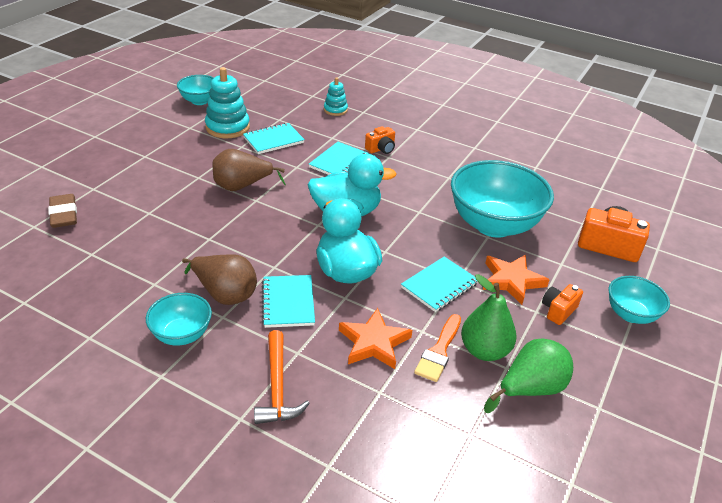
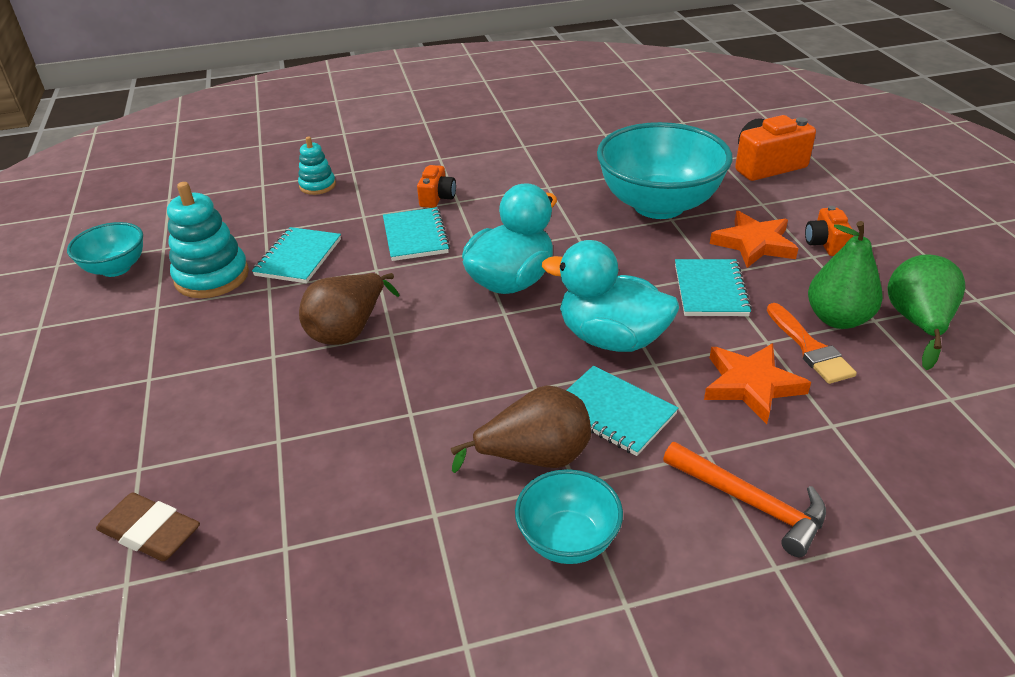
camera: 40 degrees left, 0 degrees up
turquoise bowl [608,276,670,324] -> none

